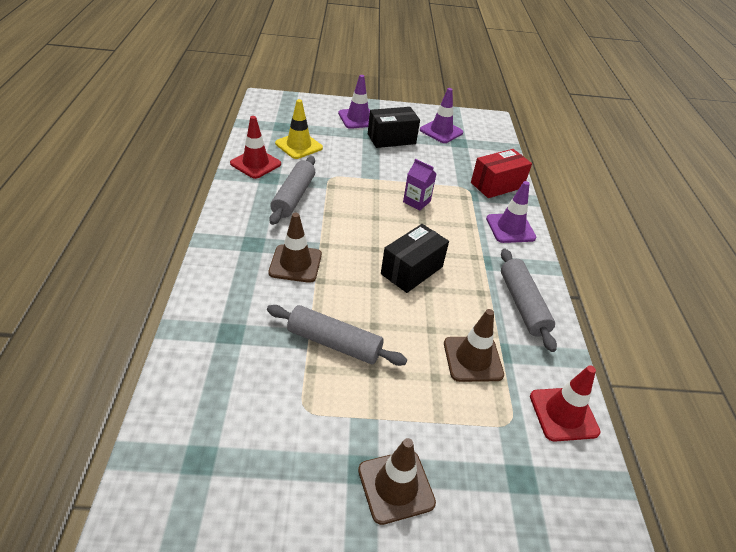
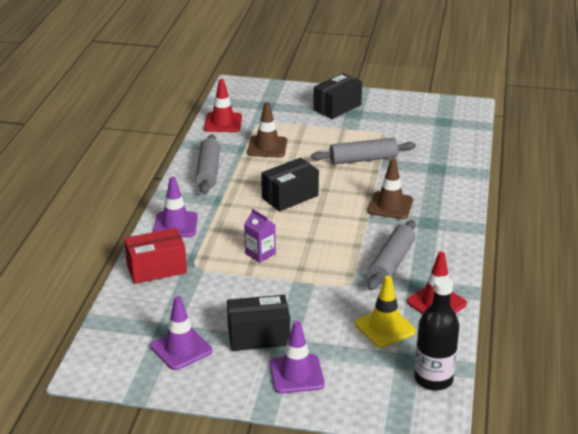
camera: 165 degrees left, 10 degrees down
grey rolling pin [267,305,407,366] -> grey rolling pin turned 45 degrees counterclockwise [311,138,416,164]
brown traffic cone [358,438,436,525] -> black box [313,73,362,119]
none -> black bottle [414,276,459,391]

